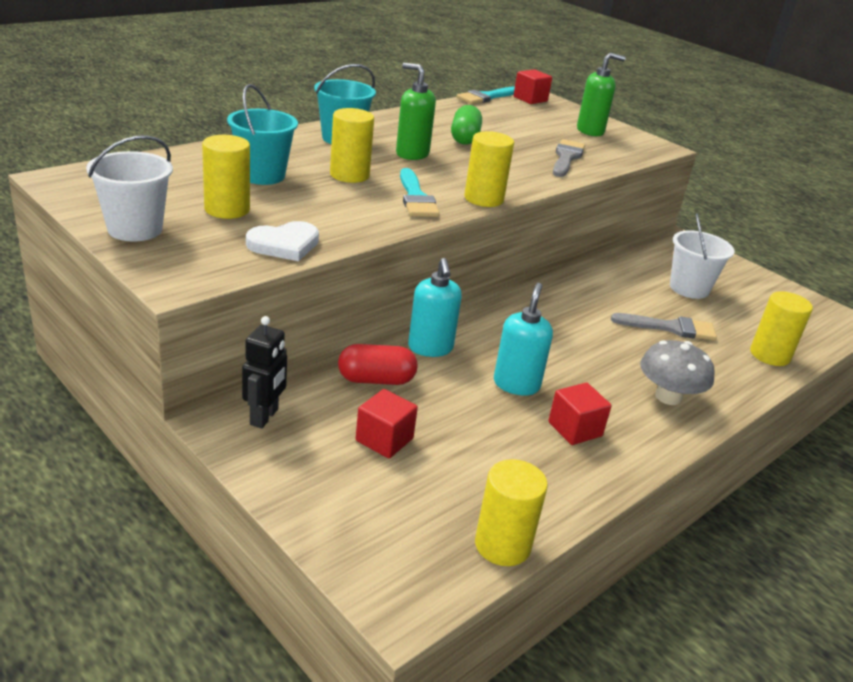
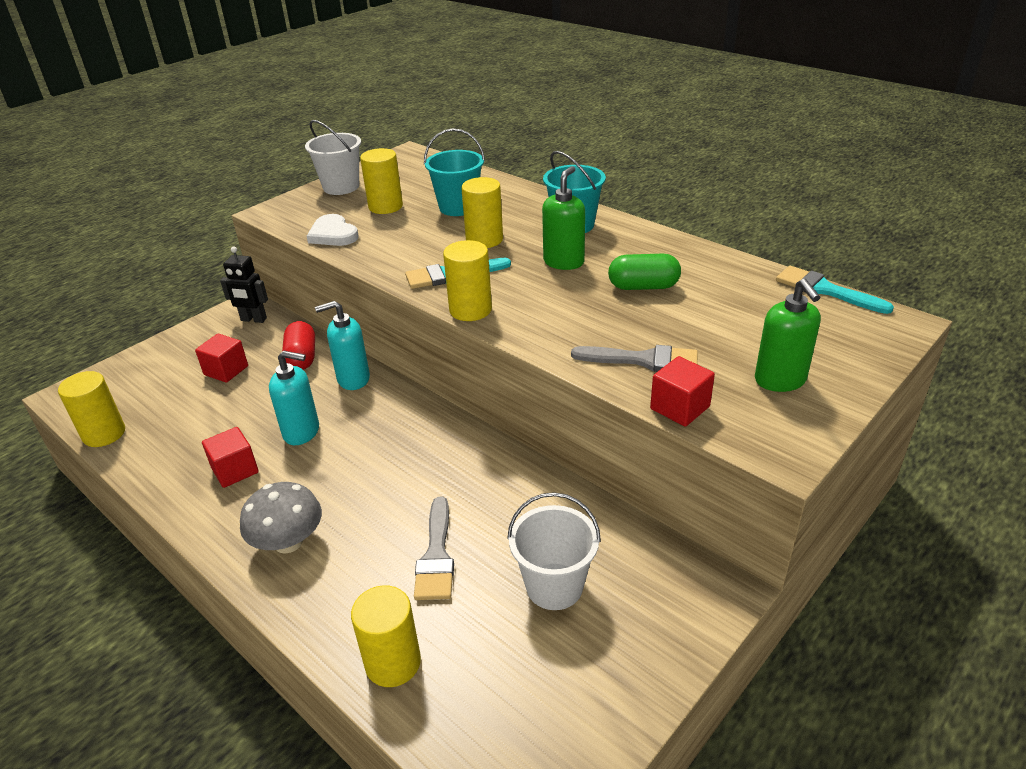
camera: 90 degrees right, 5 degrees up
red cube [513,69,552,104] -> red cube moved to [650,356,715,427]

